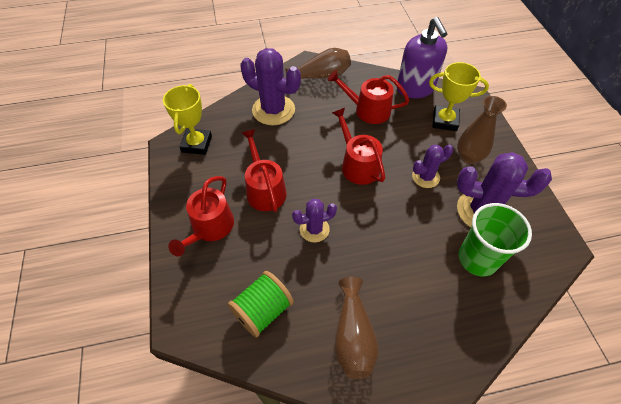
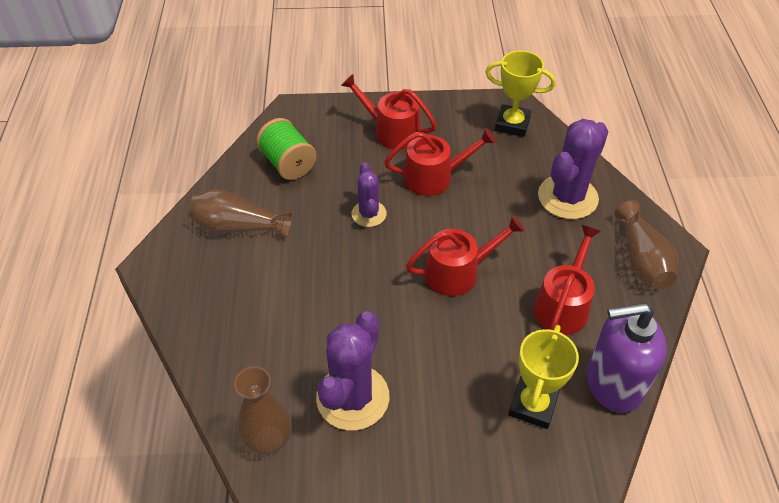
camera: 100 degrees right, 5 degrees down
purple cactus [412,145,453,188] -> none
brown vase [457,96,507,164] -> brown vase moved to [234,366,292,454]
green cup [459,203,532,277] -> none

